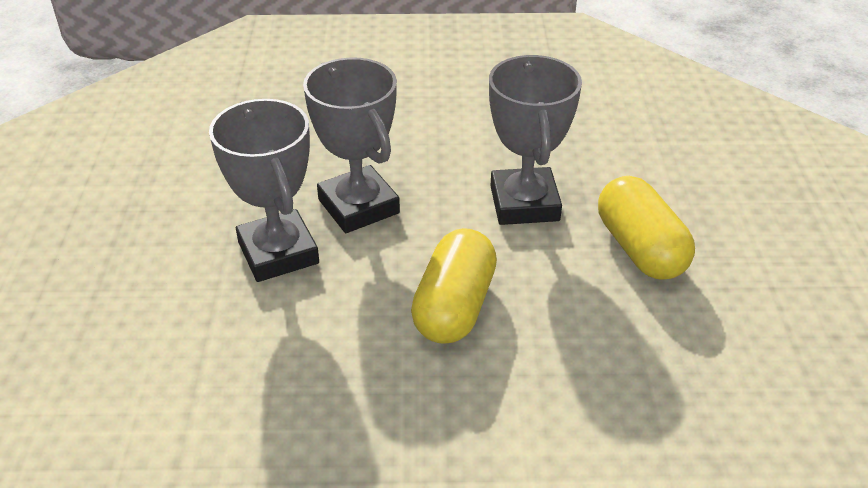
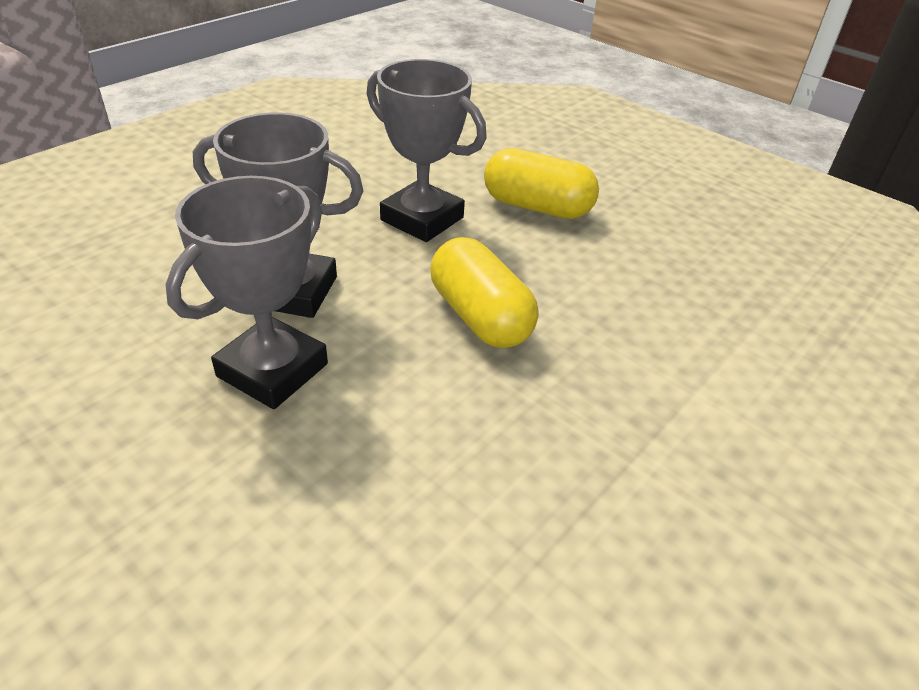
camera: 50 degrees left, 0 degrees up
grey trophy [209,99,319,282] -> grey trophy turned 75 degrees counterclockwise [165,176,328,409]

